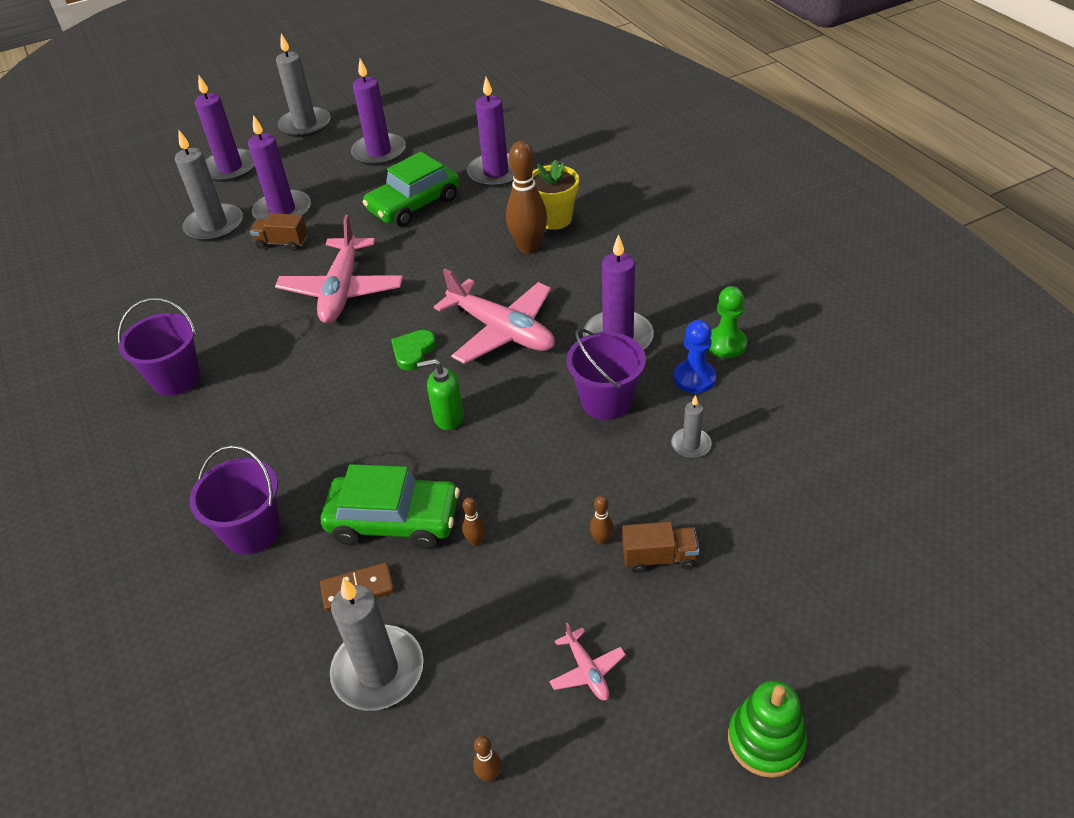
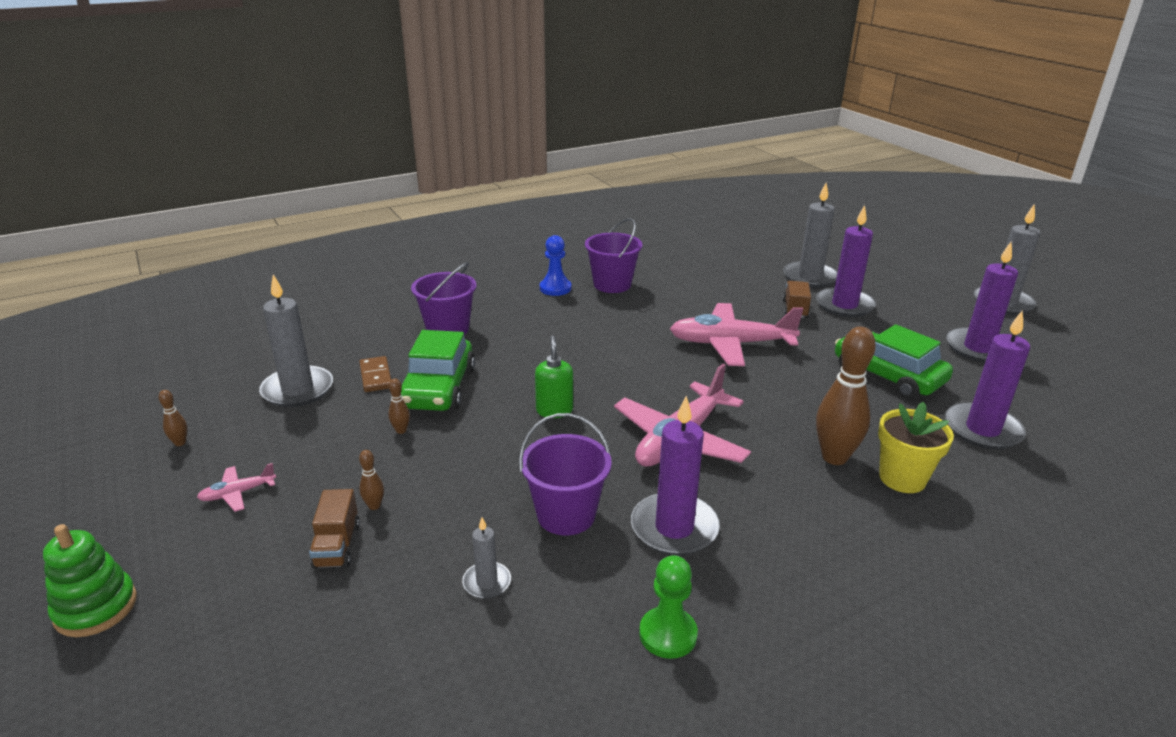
camera: 85 degrees right, 15 degrees down
purple candle [195,76,255,182] -> none
green heart [391,330,436,371] -> none
blue pawn [674,320,716,393] -> blue pawn moved to [540,235,571,296]

